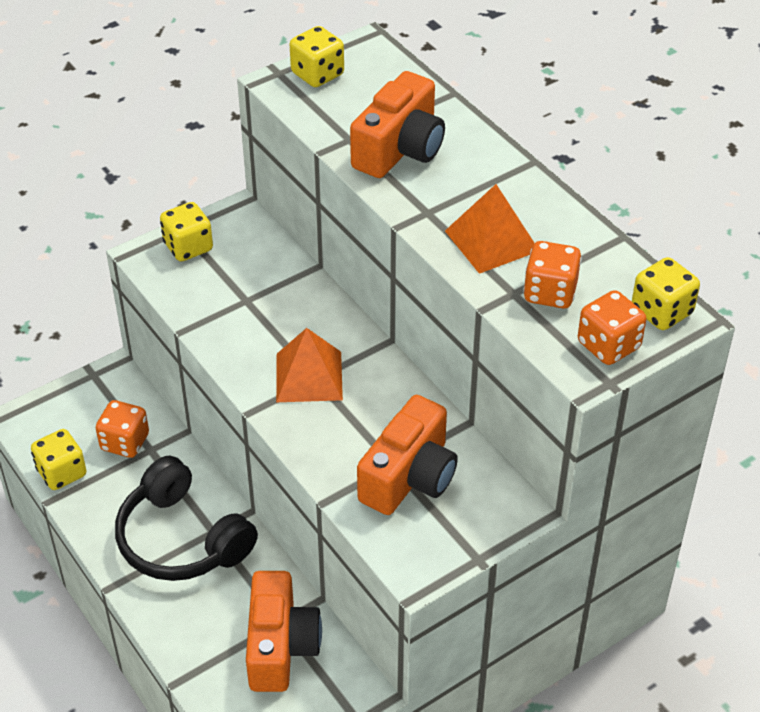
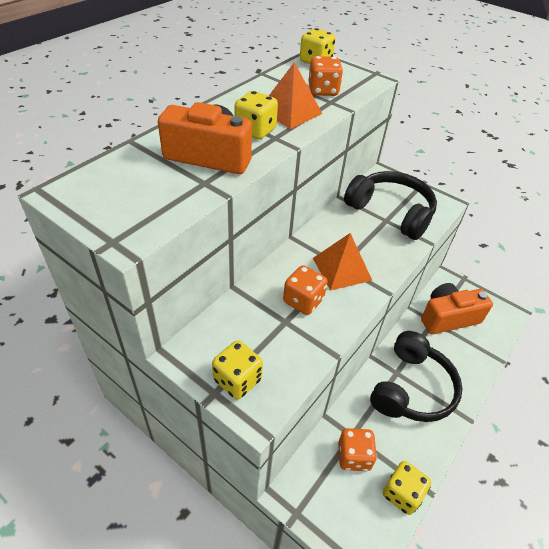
camera: 110 degrees left, 0 degrees up
yellow dice [290,26,344,87] -> yellow dice moved to [234,91,278,139]
orange camera [357,395,458,515] -> black headphones [344,171,437,240]
orange dice [578,290,646,365] -> orange dice moved to [283,265,328,315]

